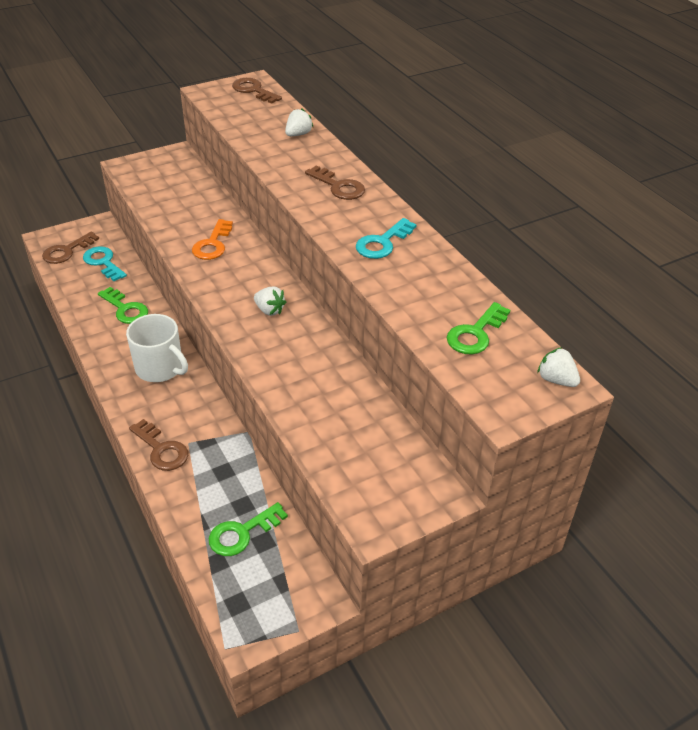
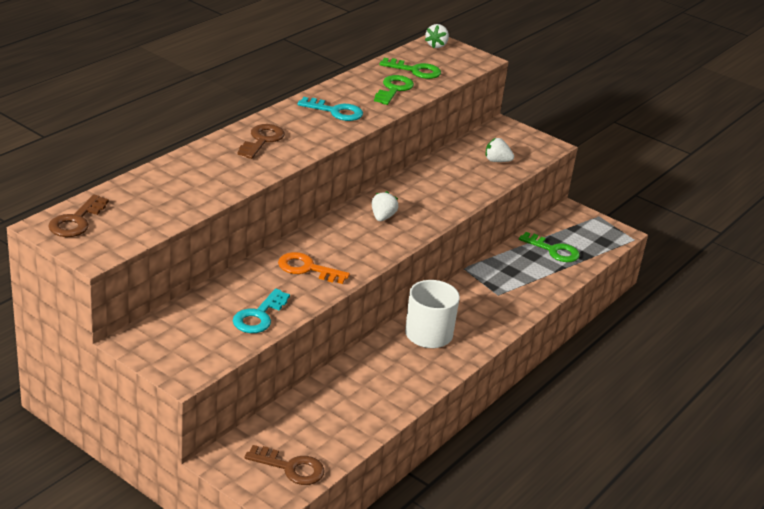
camera: 115 degrees left, 10 degrees down
turquoise key [83,246,127,281] -> turquoise key moved to [233,289,290,333]
green key [98,287,148,324] -> green key moved to [374,75,414,105]
brown key [129,419,188,471] -> none
orange key [192,219,233,260] -> orange key turned 150 degrees counterclockwise [278,252,350,284]
white strawberry [285,108,313,136] -> white strawberry moved to [486,138,514,162]

